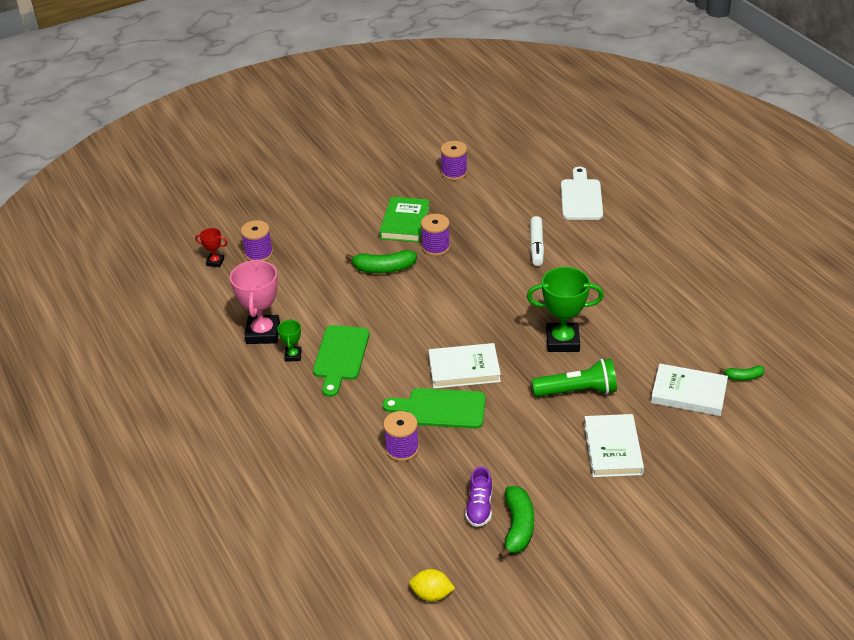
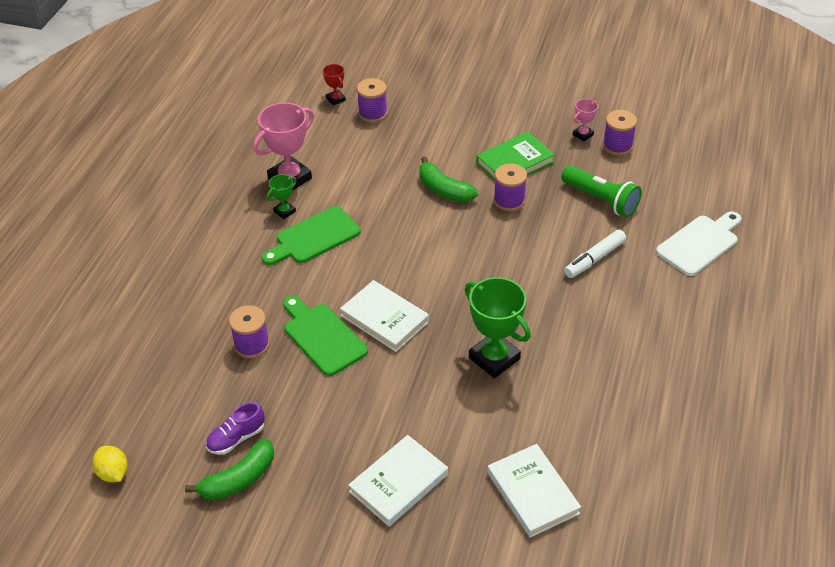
camera: 45 degrees right, 5 degrees up
green flashlight [532,359,617,397] -> green flashlight moved to [561,166,642,217]
green banana [719,366,764,381] -> none
none -> pink trophy [573,99,598,141]

